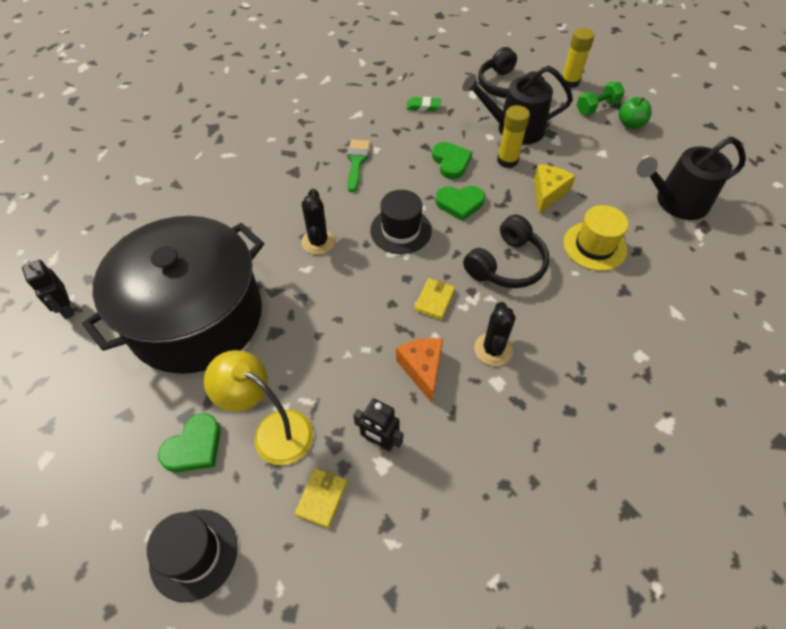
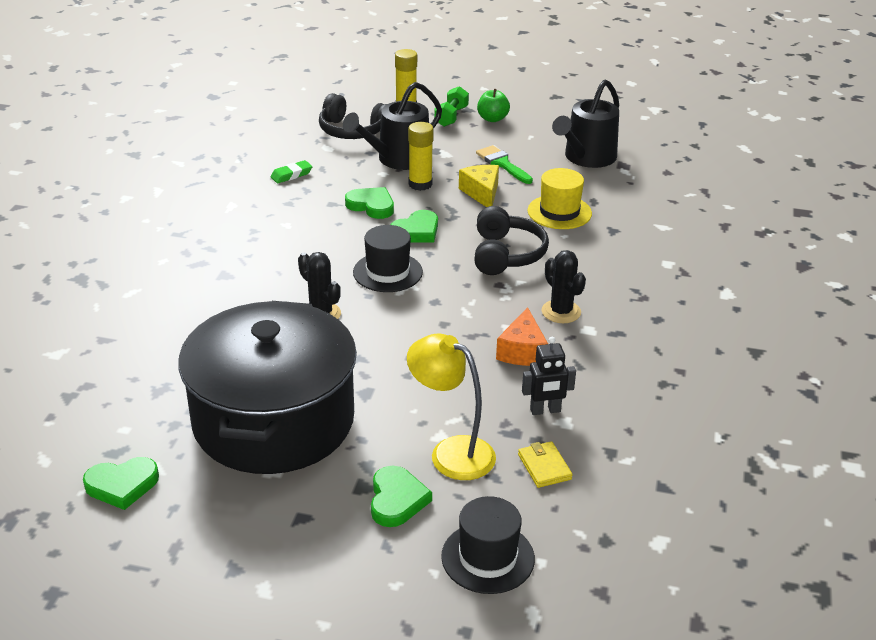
camera: 40 degrees left, 20 degrees down
black robot [22,260,74,319] -> green heart [83,457,159,510]
yellow lamp [204,350,313,465] -> yellow lamp turned 45 degrees clockwise [407,333,496,480]
green brush [347,139,370,192] -> green brush moved to [476,145,533,184]
orange cheese [396,338,443,403] -> orange cheese turned 120 degrees counterclockwise [496,307,548,366]
yellow wallet [414,278,455,320] -> none

